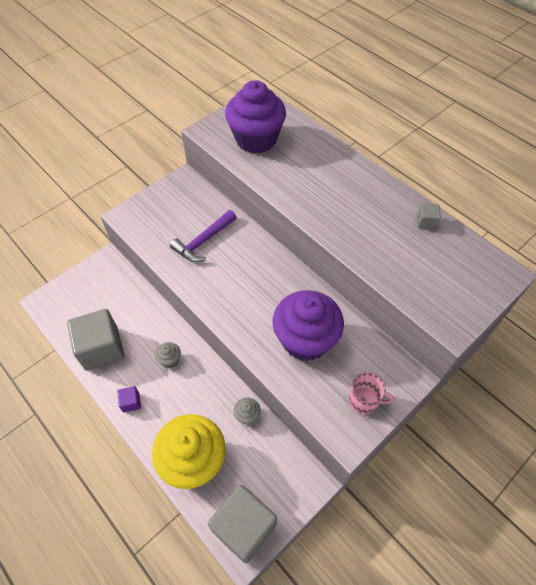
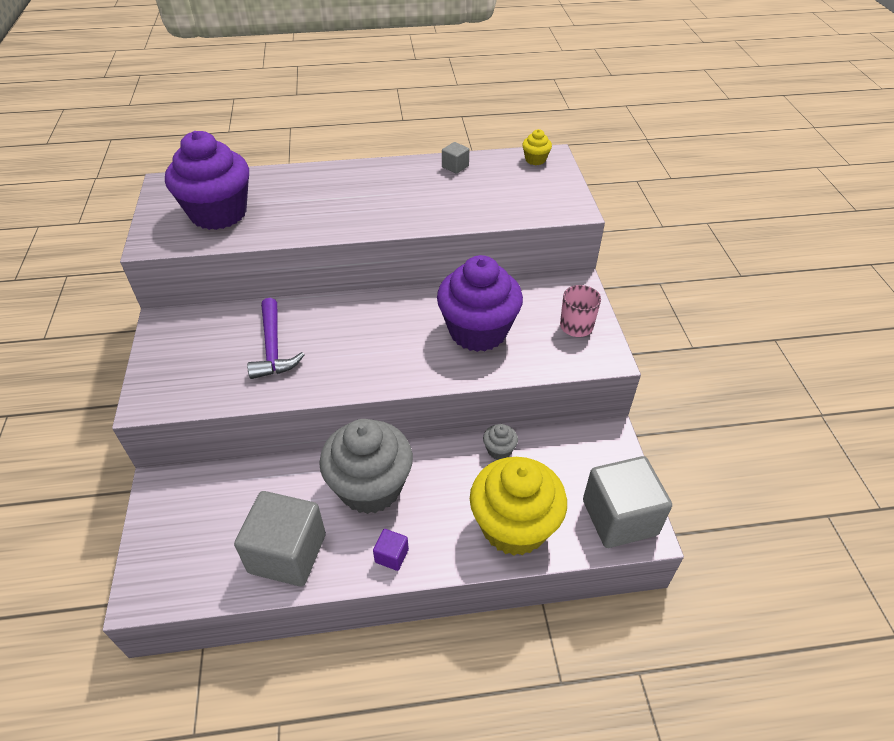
camera: 55 degrees left, 10 degrees down
grey cupcake [155,342,181,368] -> grey cupcake [319,419,413,514], size x2.47
none -> yellow cupcake [522,129,552,165]

